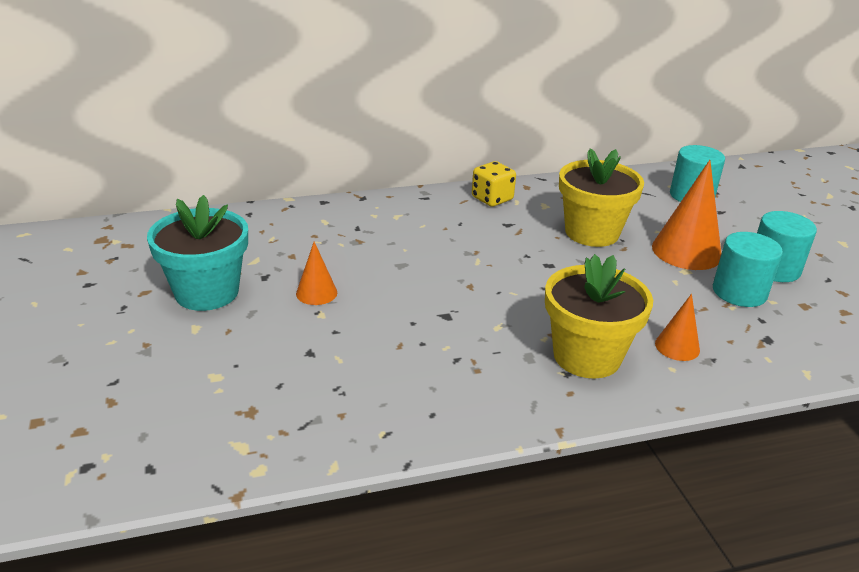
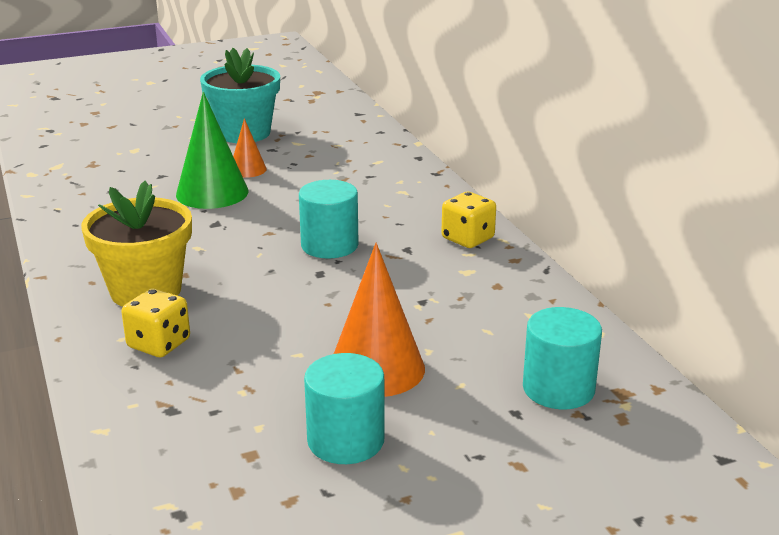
camera: 85 degrees right, 5 degrees down
yellow flower pot [559,148,644,247] -> none
orange cone [655,294,700,361] -> yellow dice [121,288,190,357]
turquoise cylinder [713,232,783,307] -> turquoise cylinder moved to [299,180,359,259]
none -> green cone [176,92,248,209]

